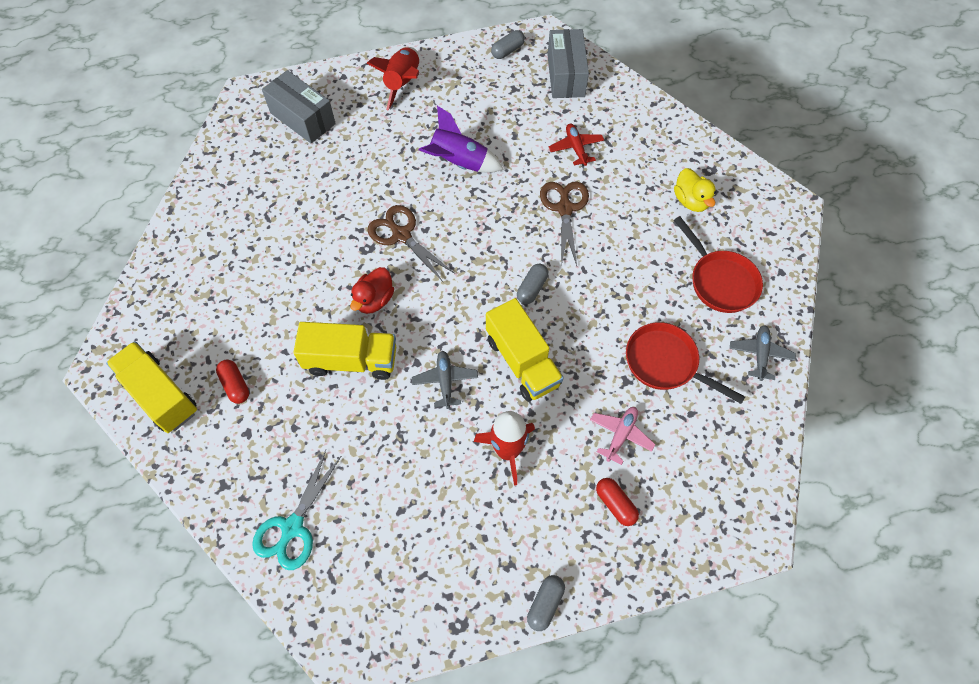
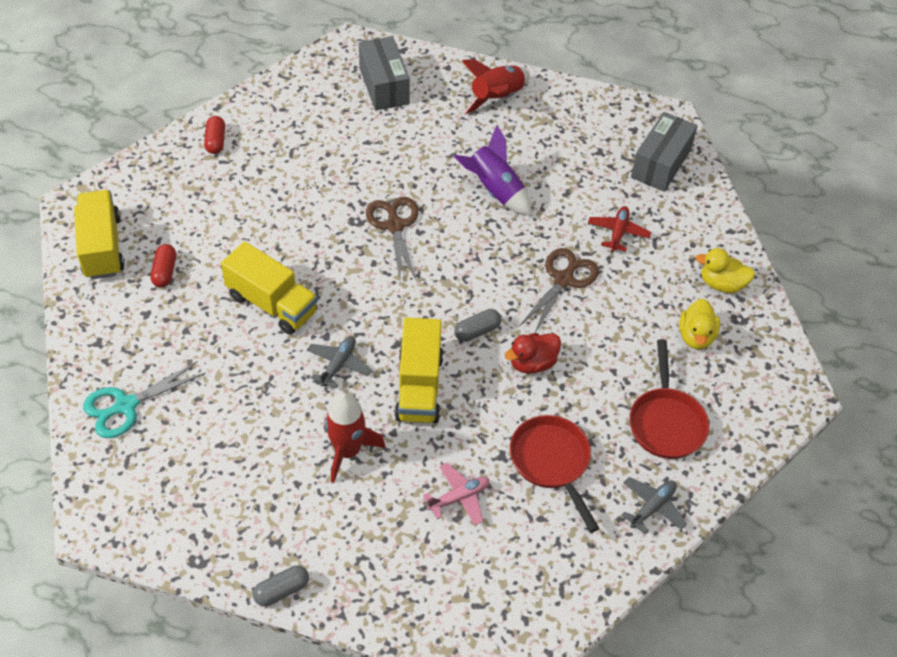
camera: 30 degrees right, 10 degrees down
red duck [350,267,394,314] -> red duck moved to [505,333,561,374]
grey capsule [491,30,525,59] -> none
red capsule [596,478,639,526] -> red capsule moved to [204,116,225,154]
none -> yellow duck [695,248,755,293]

